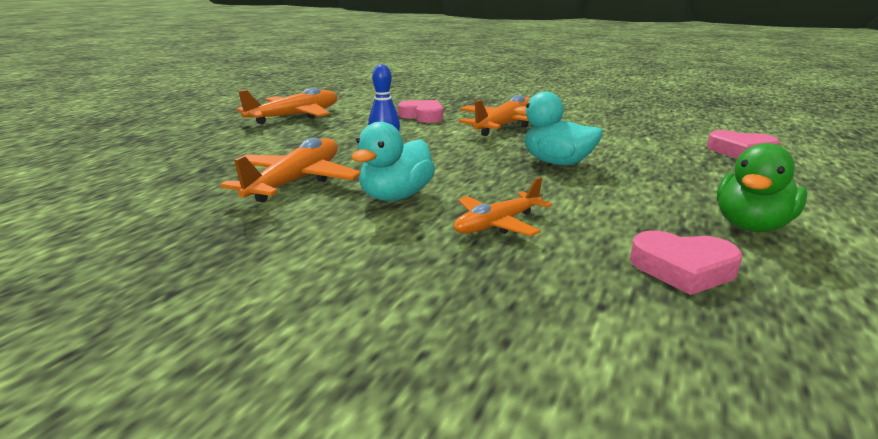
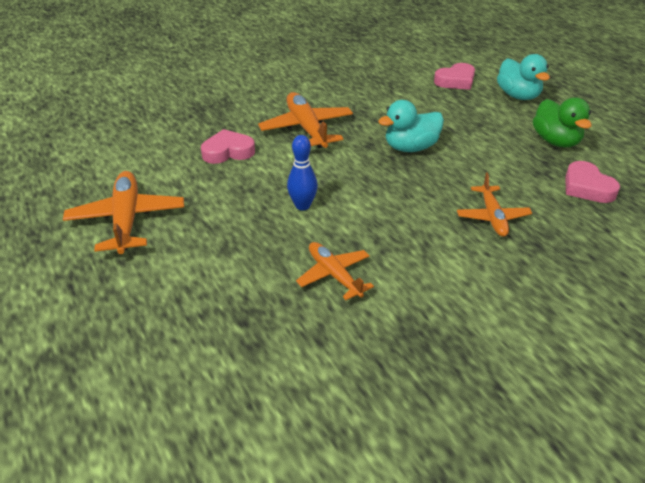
camera: 55 degrees left, 15 degrees up
orange plane [220,138,361,202] -> orange plane [296,242,374,300], size x0.64
turquoise duck [352,122,435,201] -> turquoise duck moved to [497,54,550,100]
pink heart [630,231,742,295] -> pink heart turned 105 degrees clockwise [565,161,620,203]

